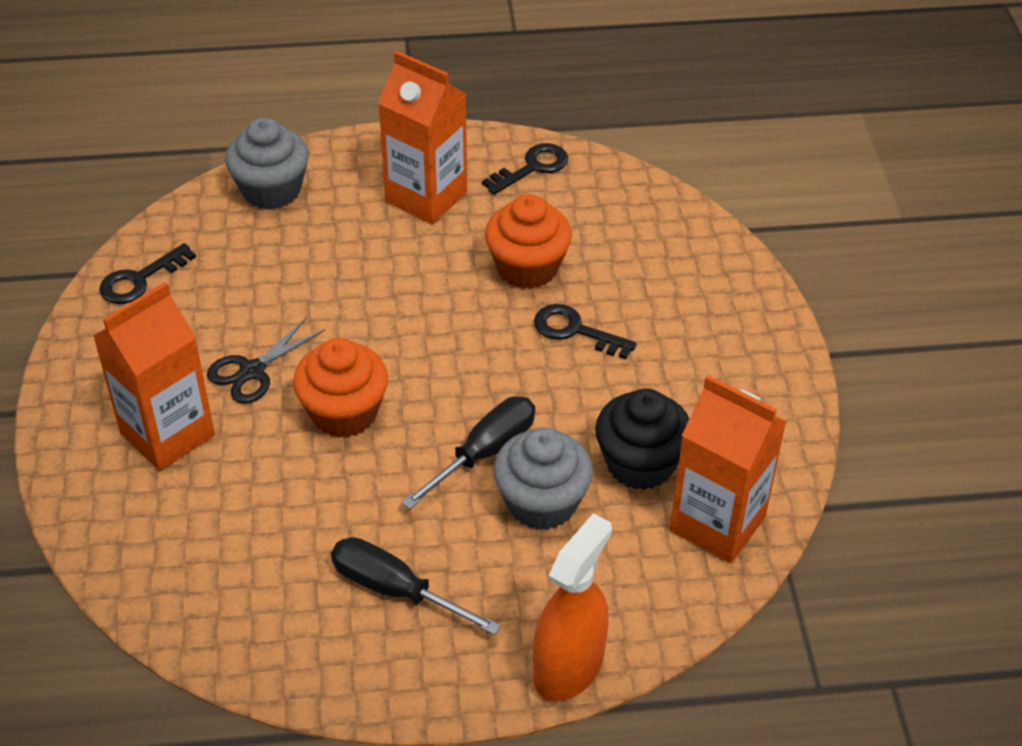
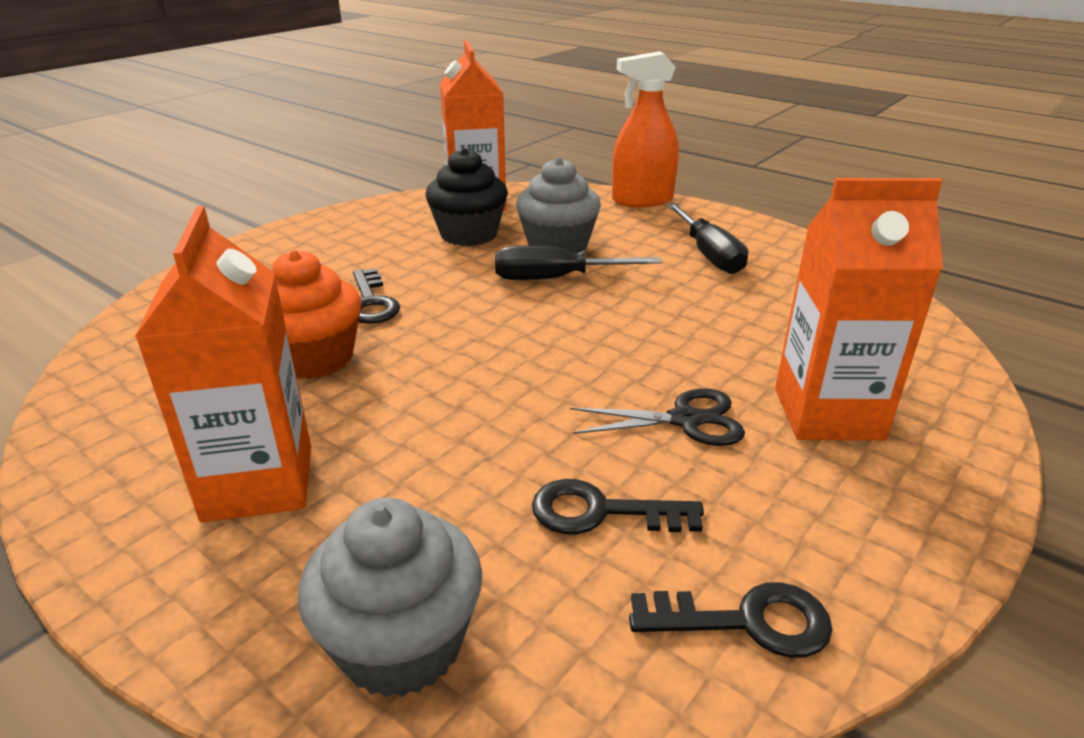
camera: 135 degrees left, 15 degrees down
orange cupcake [293,338,388,438] -> none
black key [482,143,568,195] -> black key moved to [532,479,704,534]

